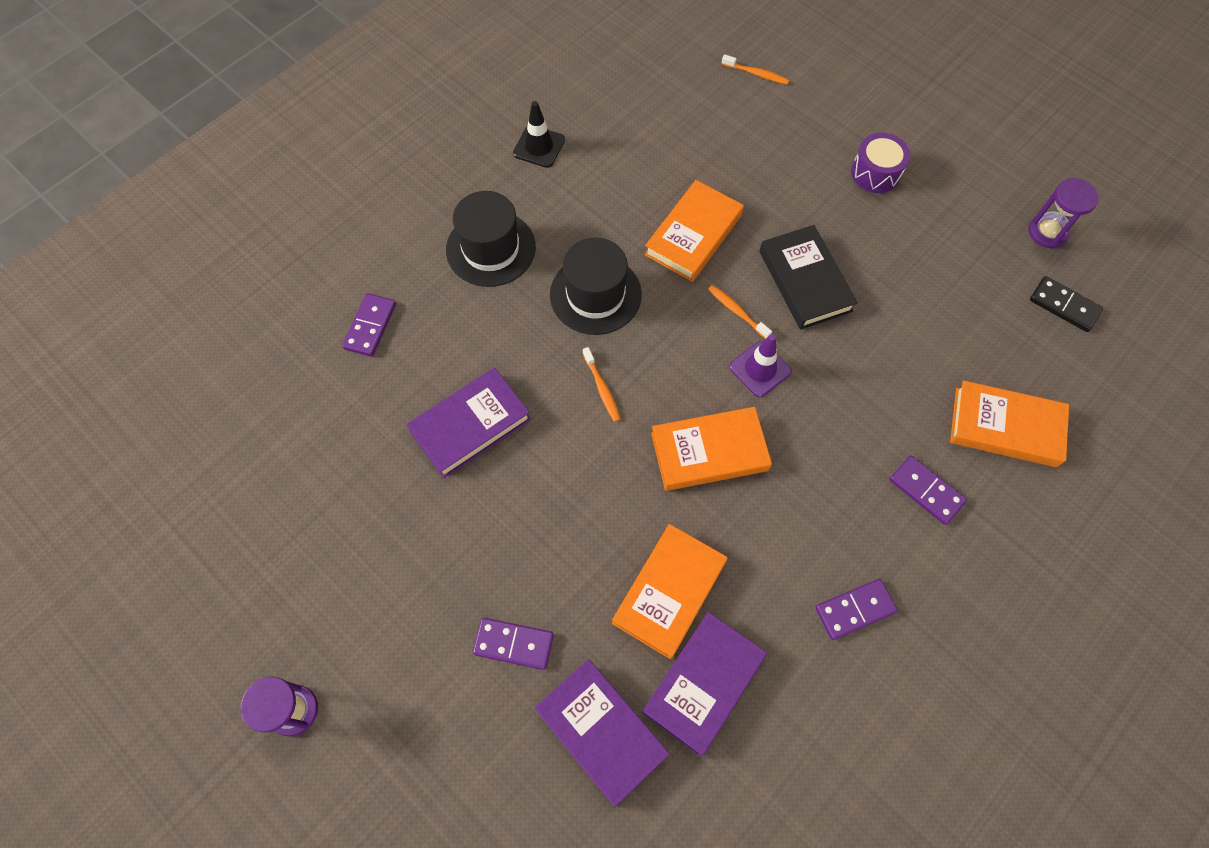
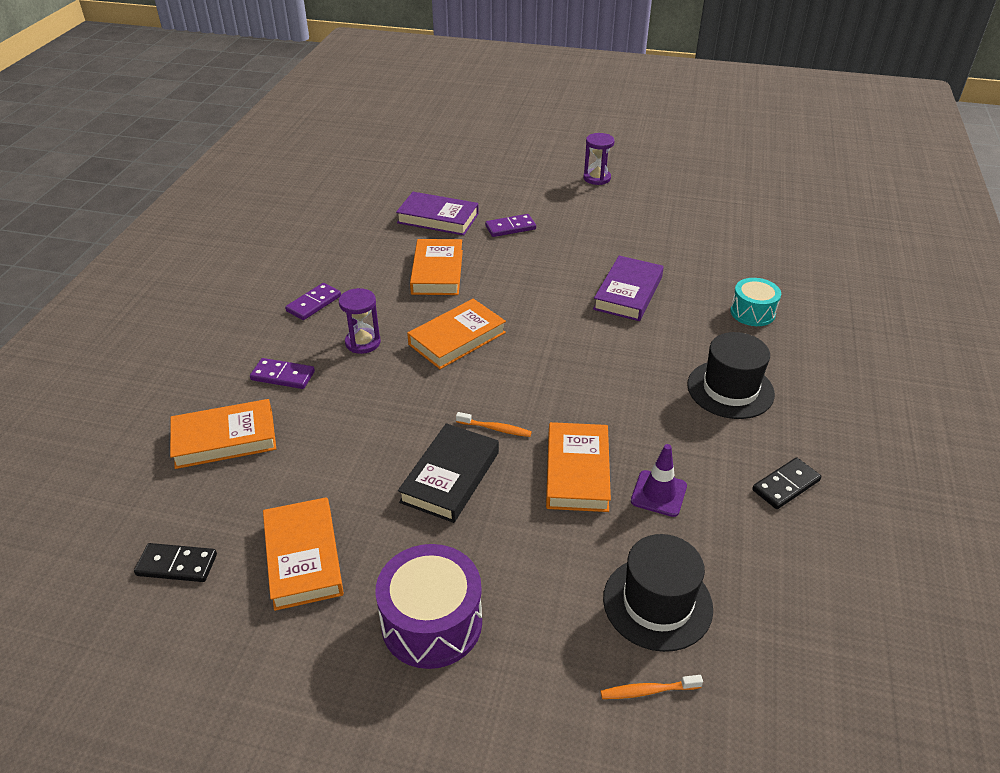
camera: 150 degrees right, 25 degrees down
purple domino [342,293,396,357] -> turquoise drum [730,278,781,326]
black traffic cone [513,101,565,168] -> black domino [752,457,821,509]
black hat [550,238,642,335] -> black hat moved to [603,534,713,652]
orange toothbrush [583,347,621,422] -> none
purple book [642,612,767,756] -> none
purple traffic cone [729,334,792,397] -> purple traffic cone moved to [631,444,687,517]
black book [759,225,858,330] -> black book turned 75 degrees clockwise [398,423,499,523]
purple drum [851,133,910,193] -> purple drum [375,544,482,669], size x1.59
purple hourglass [1028,178,1099,248] -> purple hourglass moved to [339,288,381,354]
none -> orange book [263,497,344,611]

